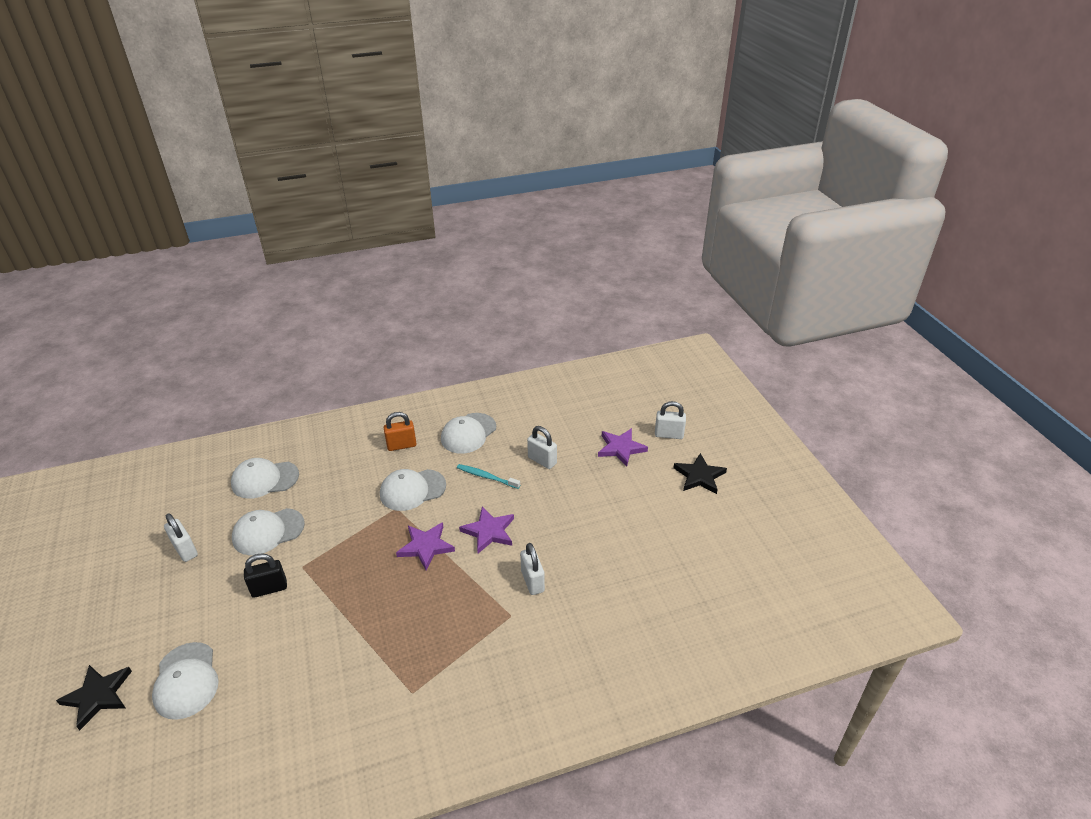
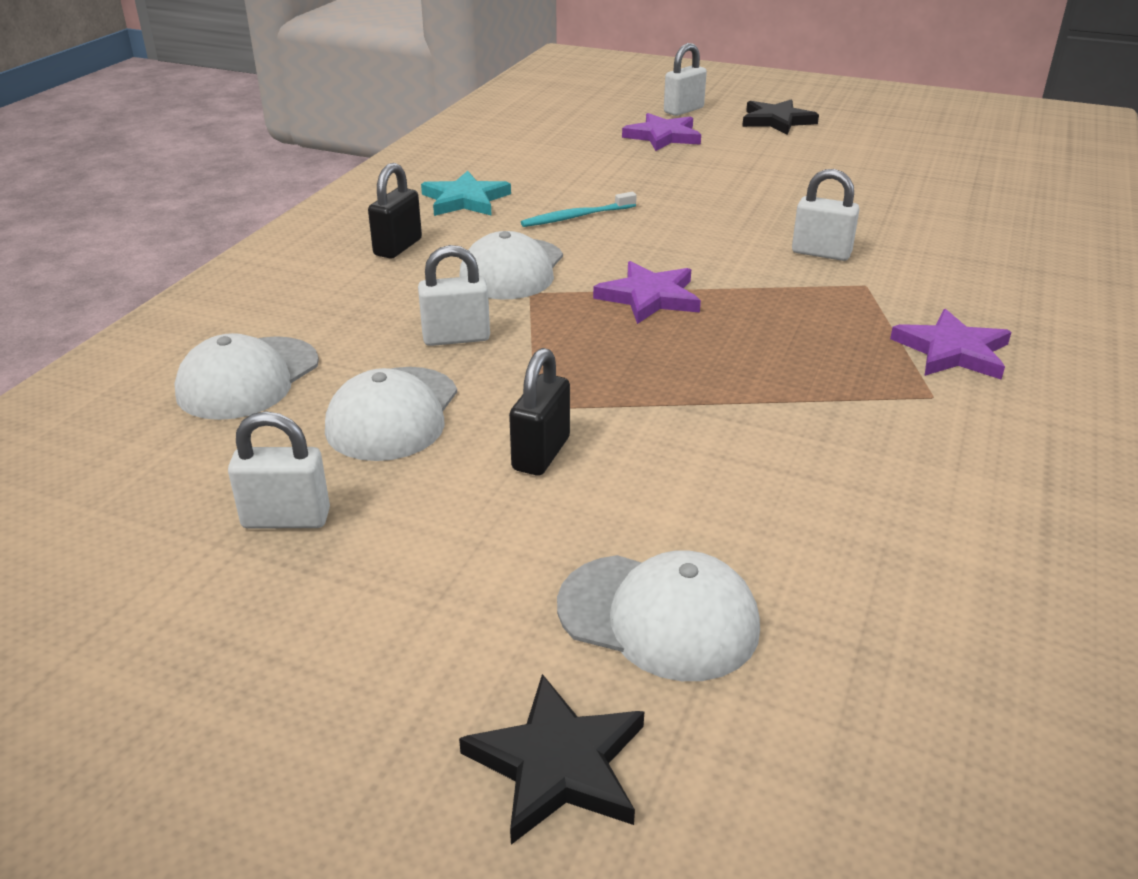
camera: 50 degrees left, 5 degrees down
orange padlock [384,412,417,451] -> black padlock [368,163,422,259]
white cap [441,413,496,454] -> turquoise star [421,171,511,216]
purple star [459,507,514,553] -> purple star moved to [890,309,1011,379]
white padlock [527,426,557,469] -> white padlock moved to [418,245,490,346]

